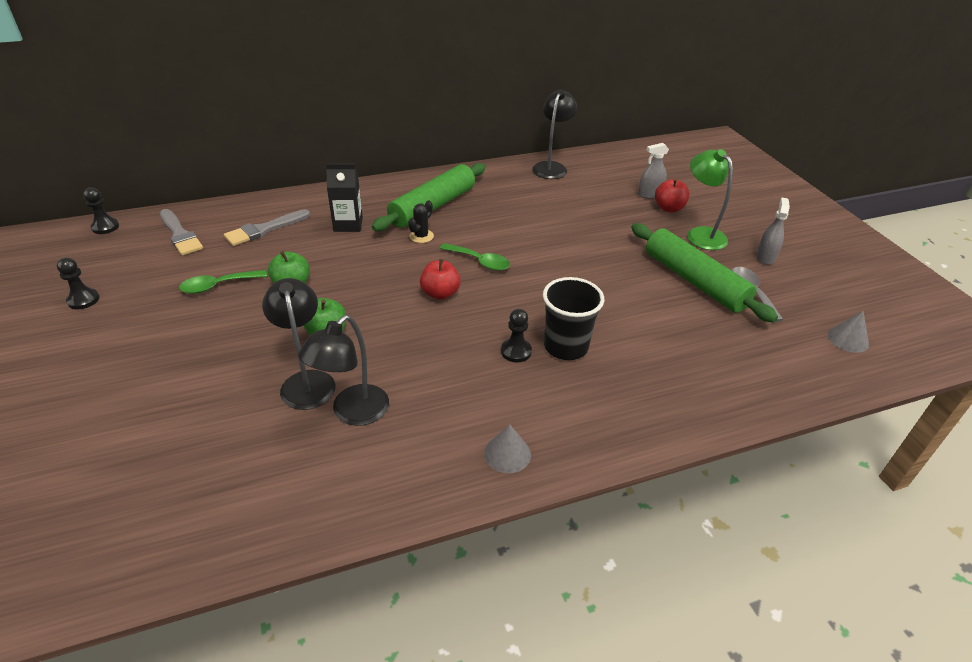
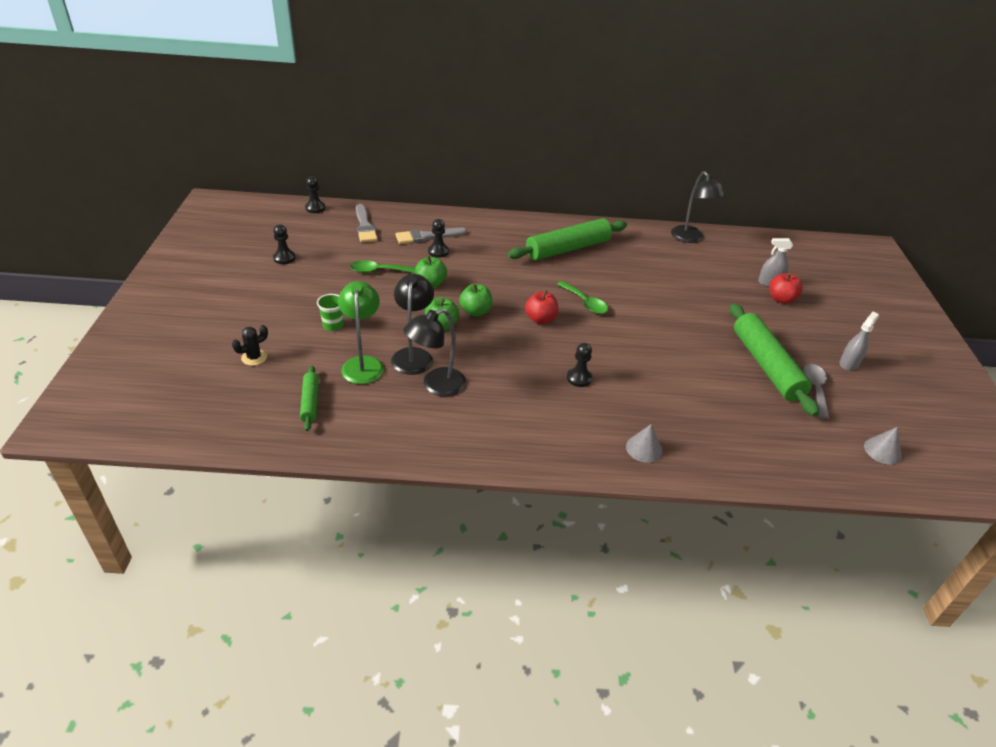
camera: 20 degrees right, 0 degrees up
black carton [326,164,363,232] -> none
black cactus [408,200,434,243] -> black cactus moved to [232,325,268,366]
grey cone [484,424,531,473] -> grey cone moved to [626,424,663,463]
black lamp [532,89,577,179] -> black lamp turned 120 degrees clockwise [671,171,726,243]
black cup [543,277,604,360] -> none
green lamp [687,149,733,250] -> green lamp moved to [338,281,384,384]
none -> green rolling pin [300,365,319,431]
none -> green cup [317,294,343,331]
none -> black pawn [428,219,449,258]
none -> green apple [459,283,493,317]

